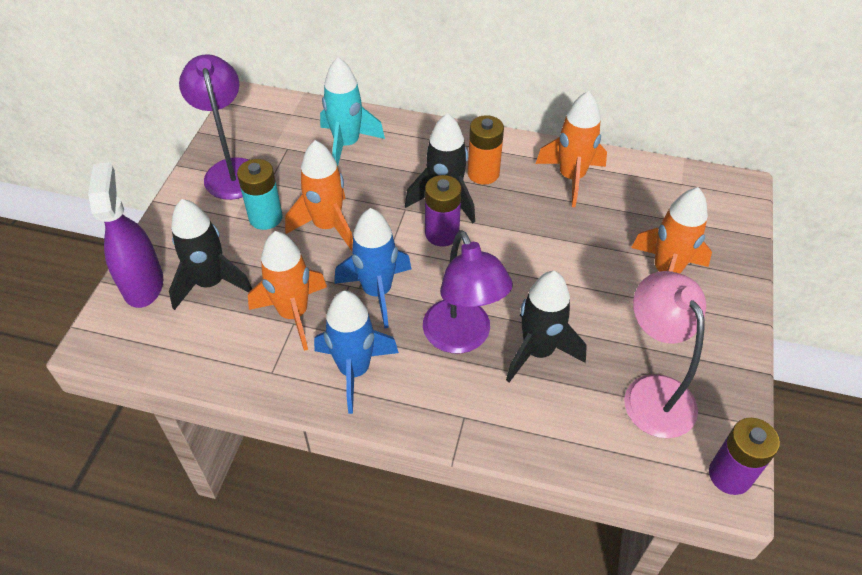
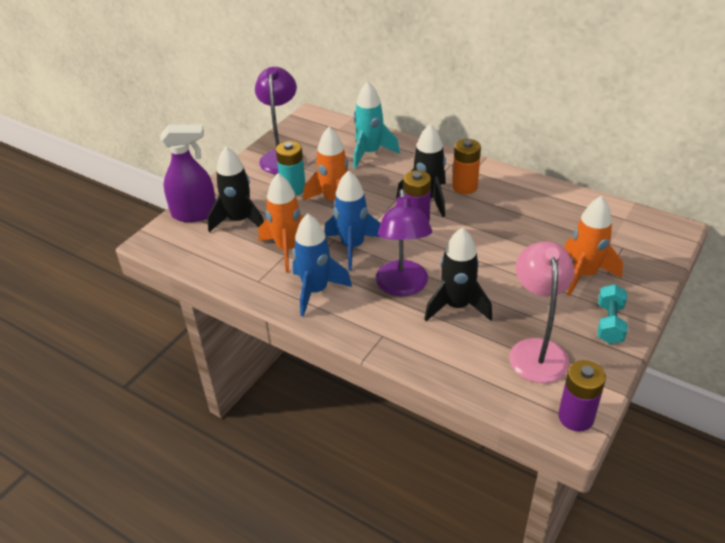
camera: 20 degrees right, 10 degrees down
purple spray bottle [88,162,163,308] -> purple spray bottle turned 75 degrees clockwise [160,125,216,222]
orange rocket [536,91,607,207] -> none
none -> turquoise dumbbell [597,284,628,344]

